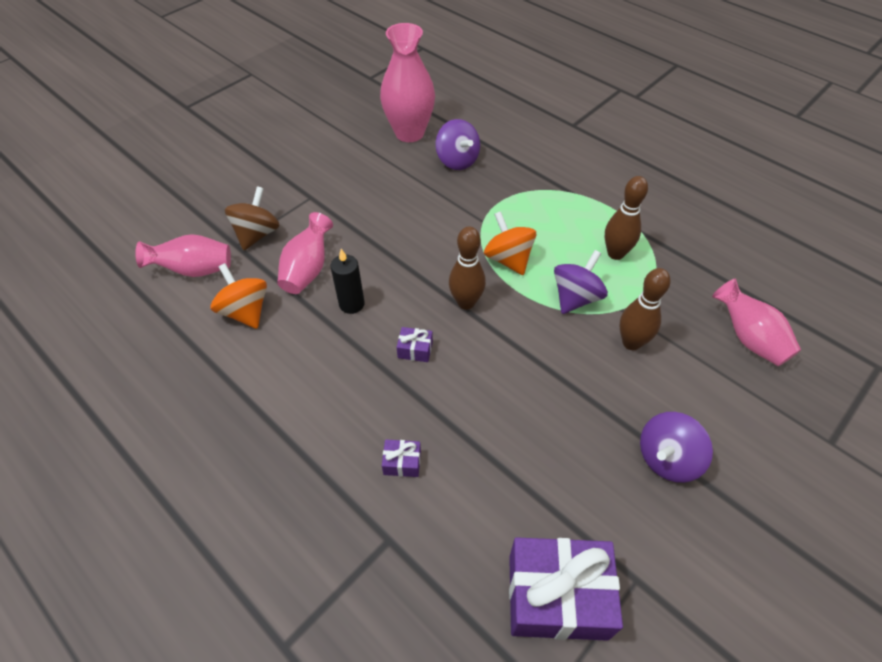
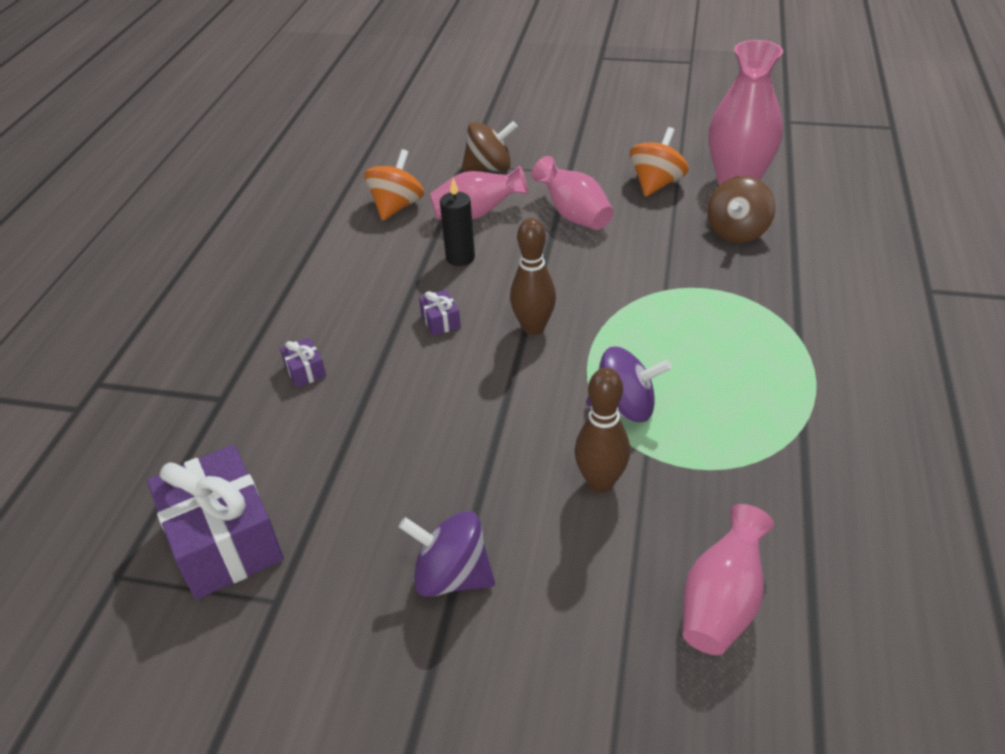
camera: 60 degrees right, 10 degrees down
pink vase [135,234,231,277] -> pink vase moved to [532,156,613,230]
purple spinning top [436,119,480,170] -> brown spinning top [707,176,775,243]
orange spinning top [484,211,536,275] -> orange spinning top moved to [630,127,689,197]
brown bowling pin [605,176,648,260] -> none

